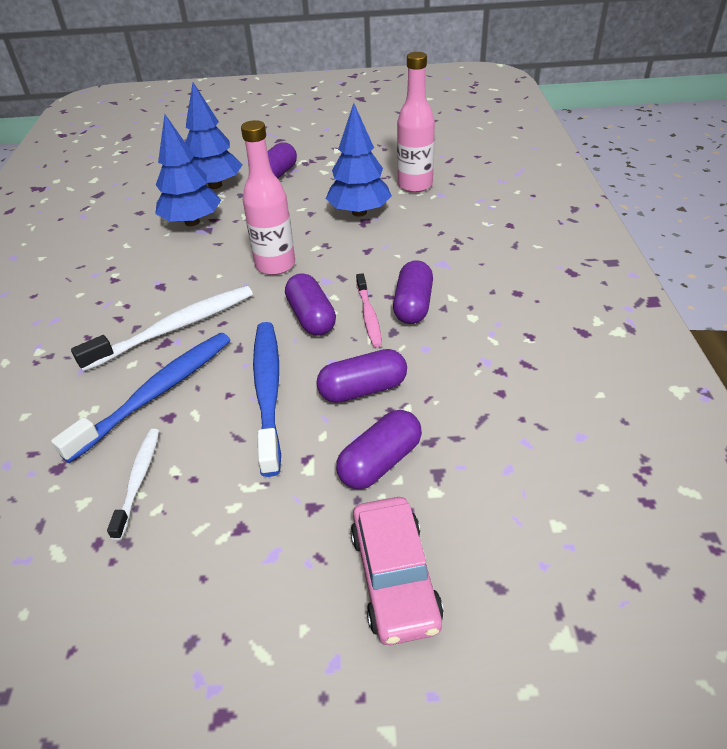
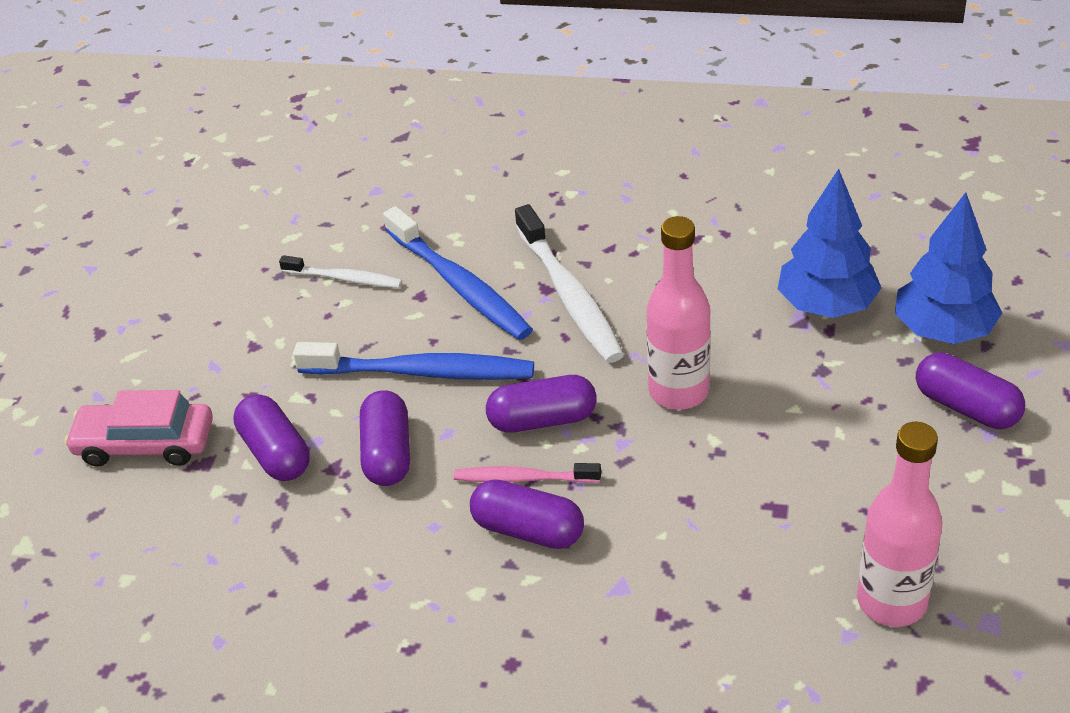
camera: 105 degrees right, 0 degrees up
blue tree [326,103,392,217] -> none

